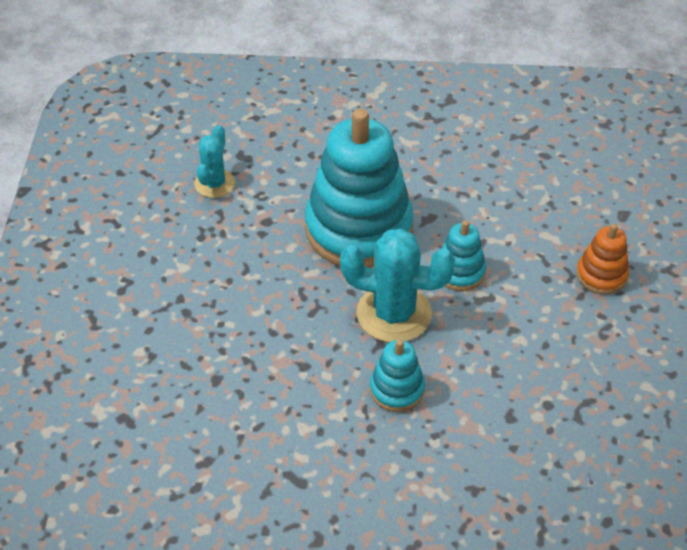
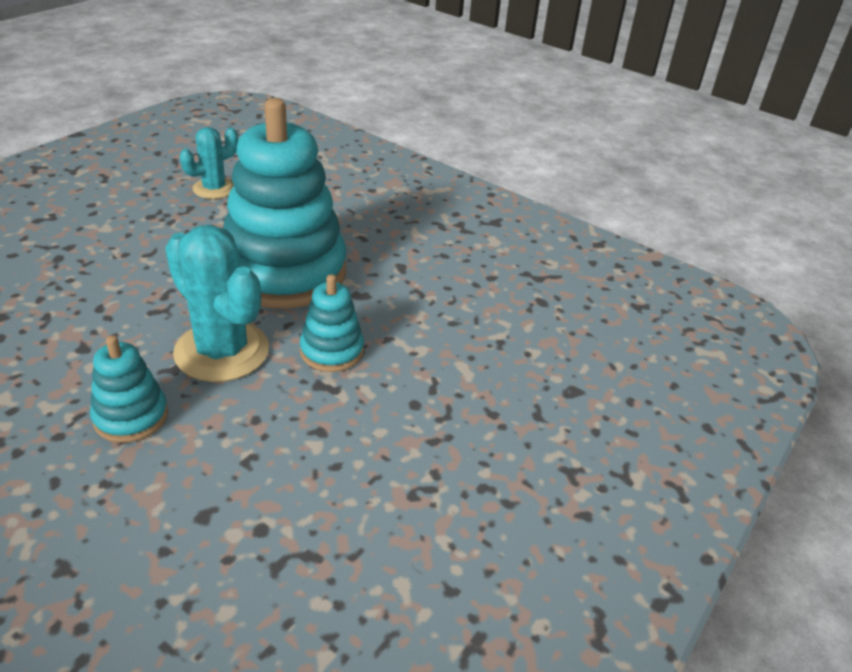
camera: 30 degrees right, 10 degrees down
orange stacking toy [576,224,629,294] -> none

